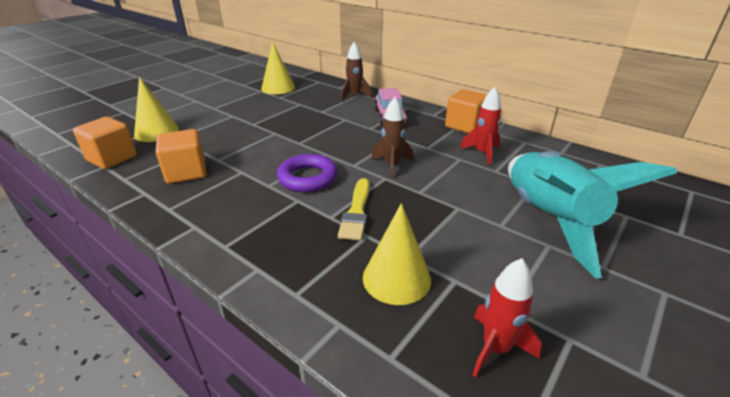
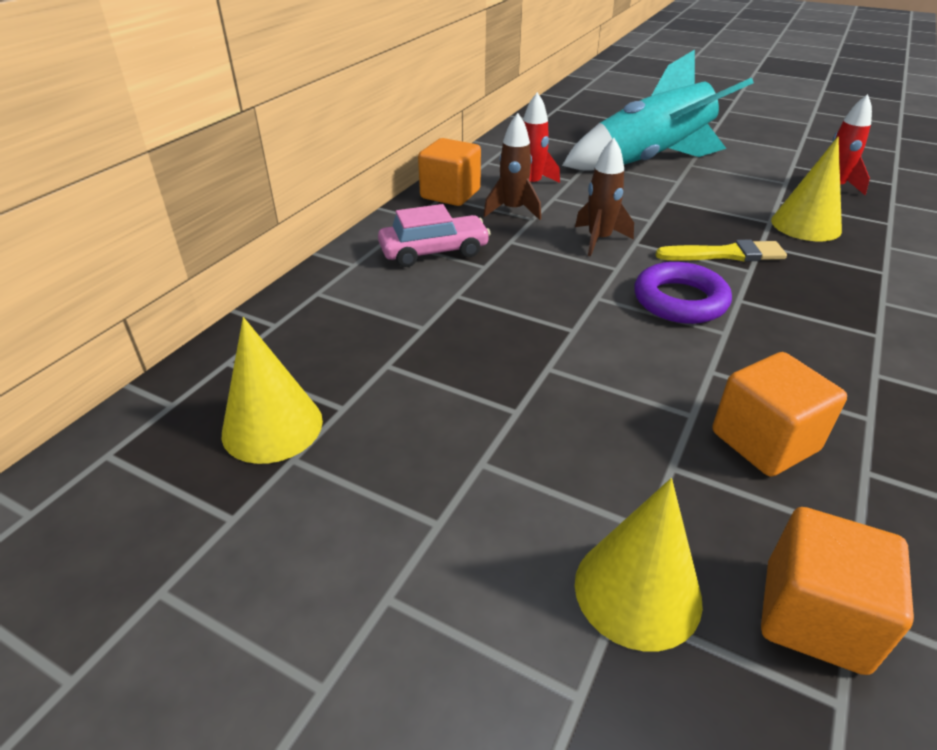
camera: 100 degrees left, 5 degrees up
brown rocket [341,42,372,101] -> brown rocket moved to [483,113,541,220]

